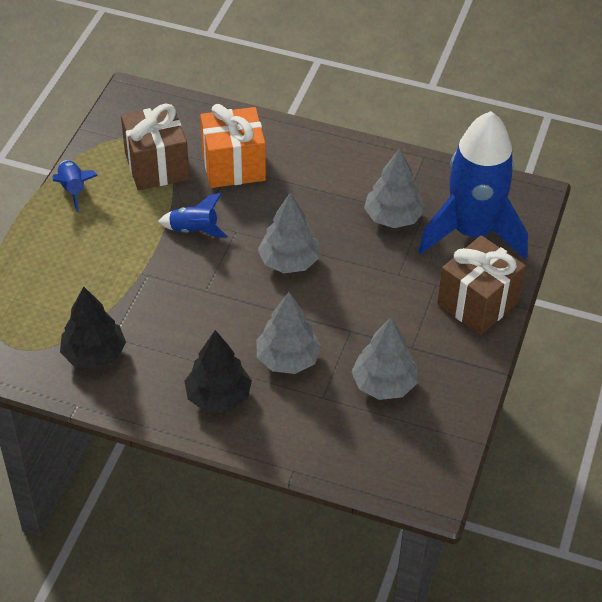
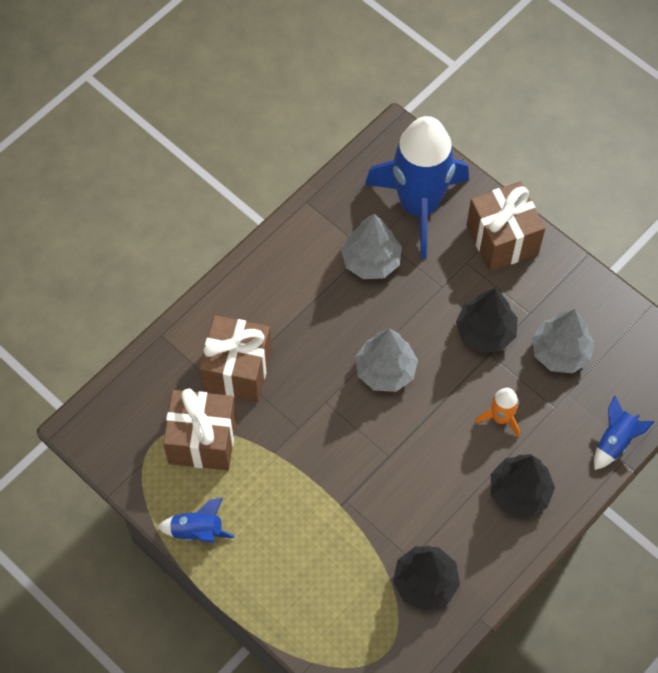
camera: 65 degrees left, 15 degrees up
blue rocket [158,193,228,238] -> blue rocket moved to [594,396,654,470]
orange gift [200,104,266,188] -> brown gift [199,315,272,402]
grey tree [256,292,322,374] -> orange rocket [475,388,520,438]
none -> black tree [456,288,518,352]

